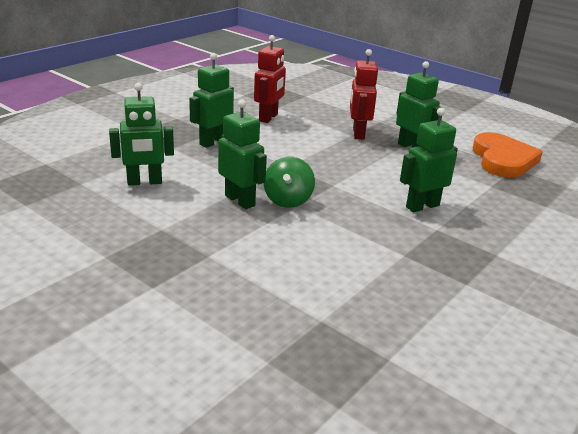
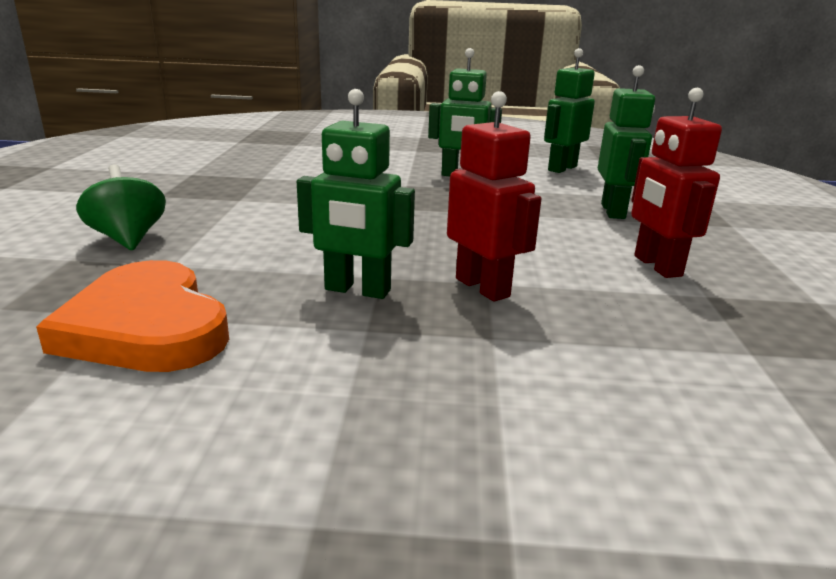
camera: 145 degrees right, 5 degrees down
green spinning top [264,157,315,208] -> green spinning top moved to [76,165,166,250]
green robot [400,108,458,212] -> none

